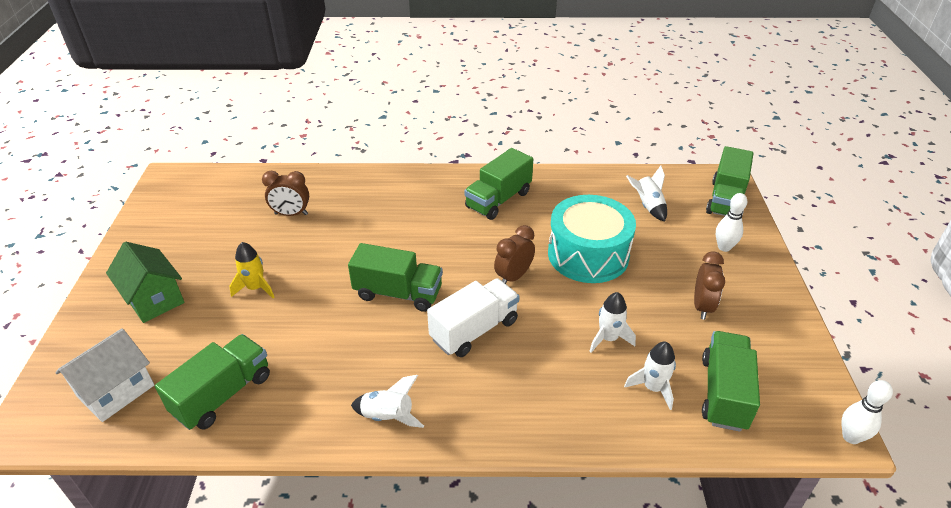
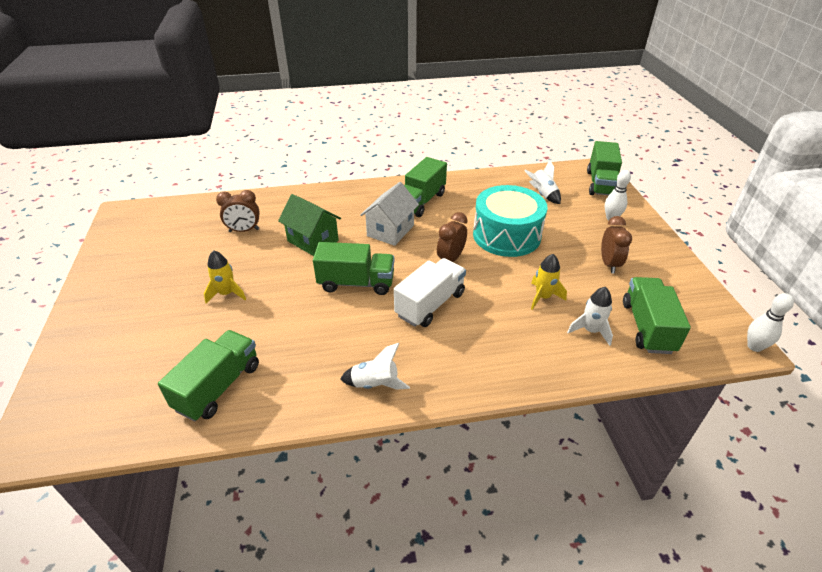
camera: 10 degrees left, 0 degrees up
white house [55,328,154,422] -> white house moved to [361,182,419,246]
green house [106,242,185,323] -> green house moved to [278,194,341,256]
white rocket [590,292,636,352] -> yellow rocket [531,254,567,310]

